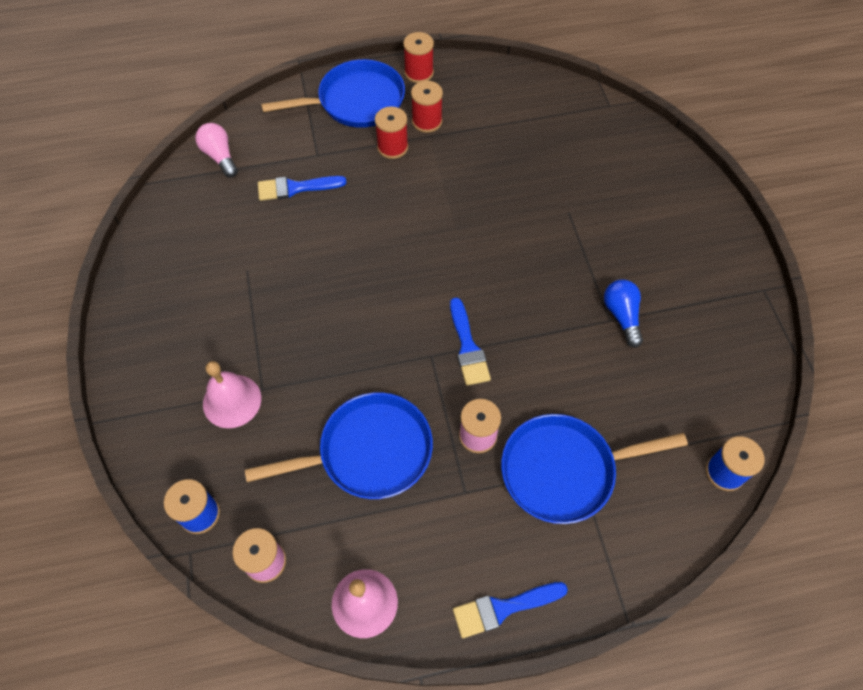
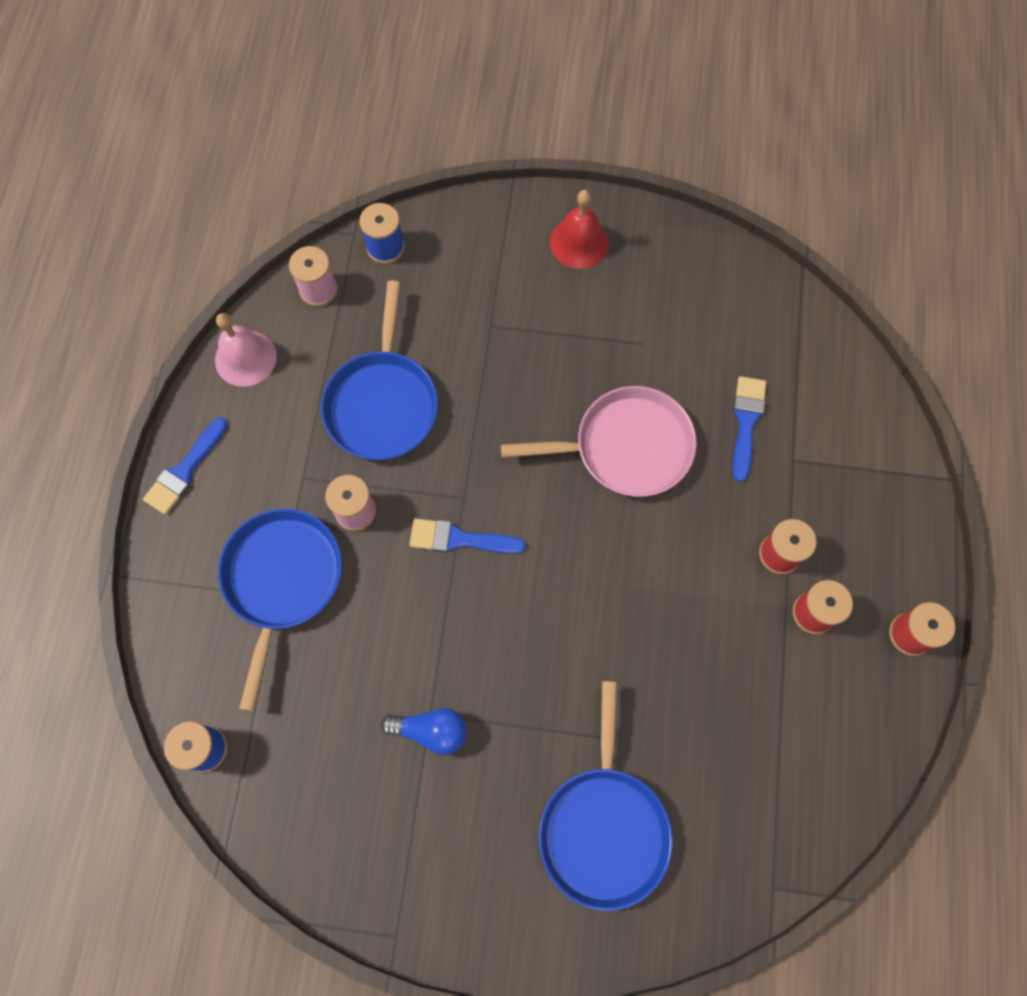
camera: 110 degrees right, 10 degrees up
pink light bulb [195,123,238,177] -> none
pink bell [203,361,261,428] -> none
blue pan [261,59,405,128] -> blue pan moved to [539,681,673,911]
blue brush [453,582,568,638] -> blue brush turned 150 degrees counterclockwise [143,417,228,515]
none -> pink pan [501,386,697,497]
none -> red bell [550,190,609,269]

